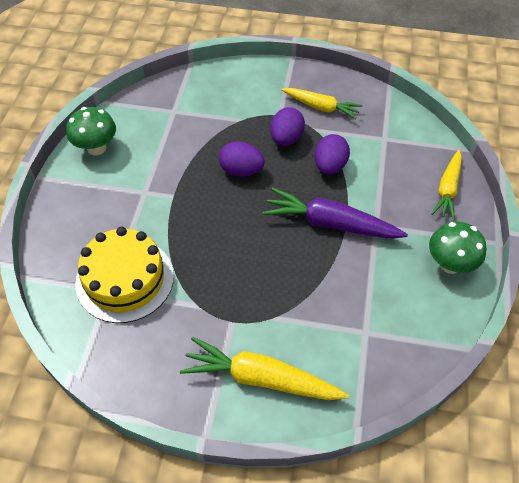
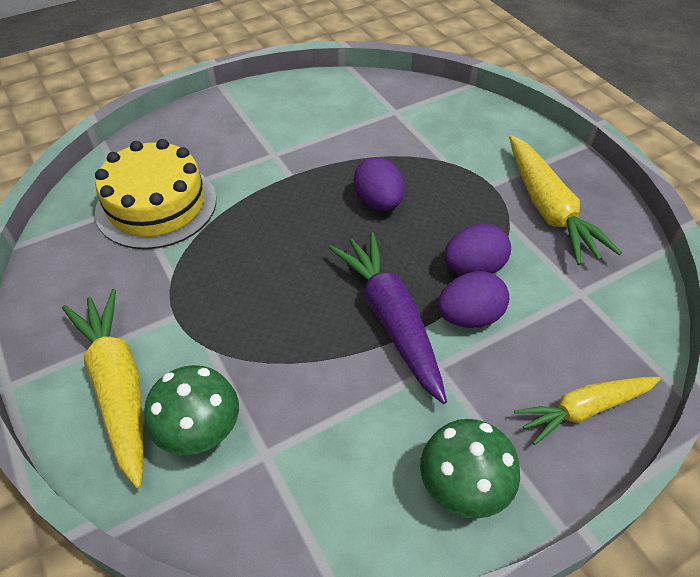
camera: 50 degrees right, 5 degrees down
green mushroom [66,107,116,155] -> green mushroom moved to [144,365,239,455]
purple egg [270,107,305,146] -> purple egg moved to [438,271,509,328]
yellow carrot [281,88,362,119] -> yellow carrot [509,135,622,265], size x1.50

